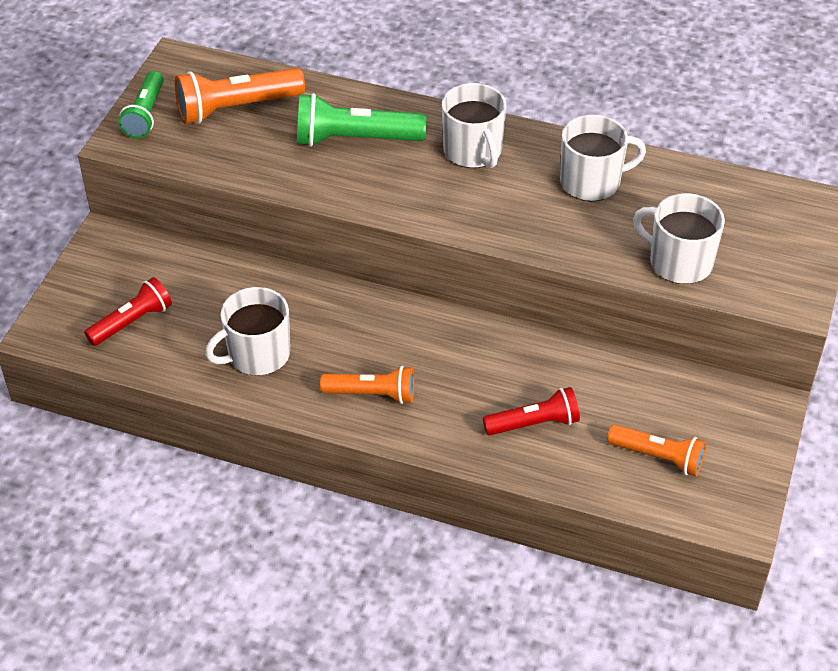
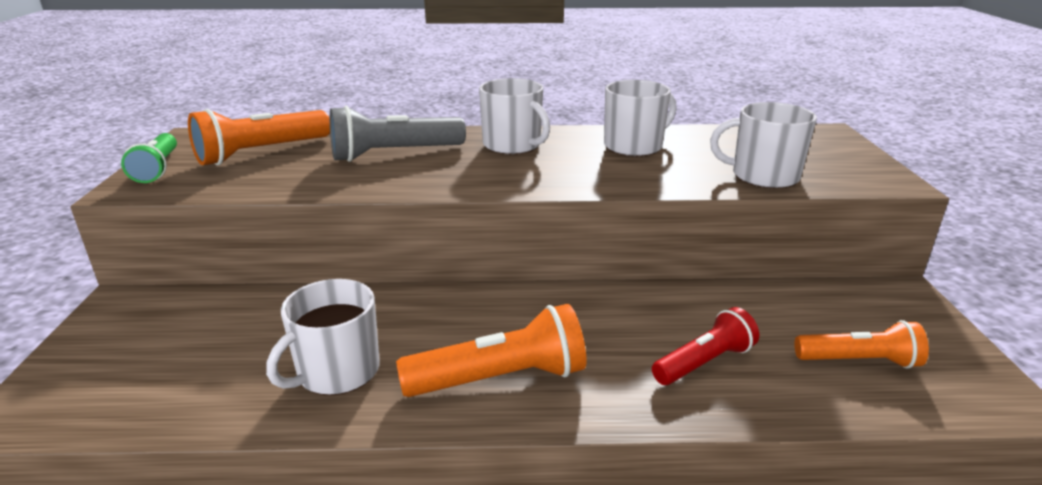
camera: 20 degrees left, 20 degrees down
red flashlight [84,277,172,346] -> none
green flashlight [297,93,427,147] -> grey flashlight [330,106,466,162]
orange flashlight [320,366,414,404] -> orange flashlight [396,304,586,397], size x1.50

